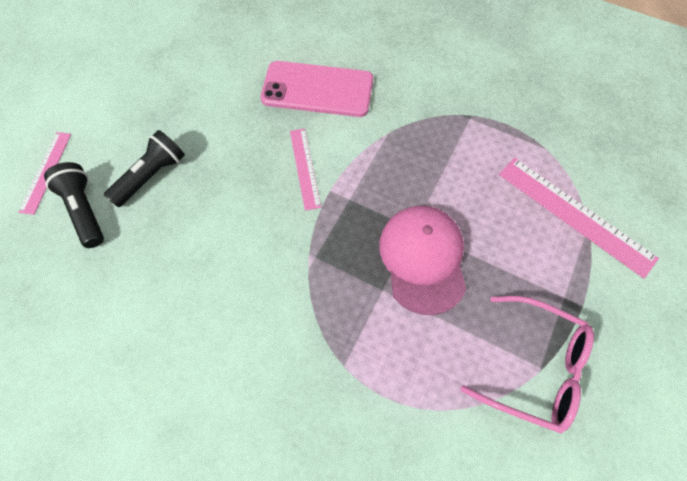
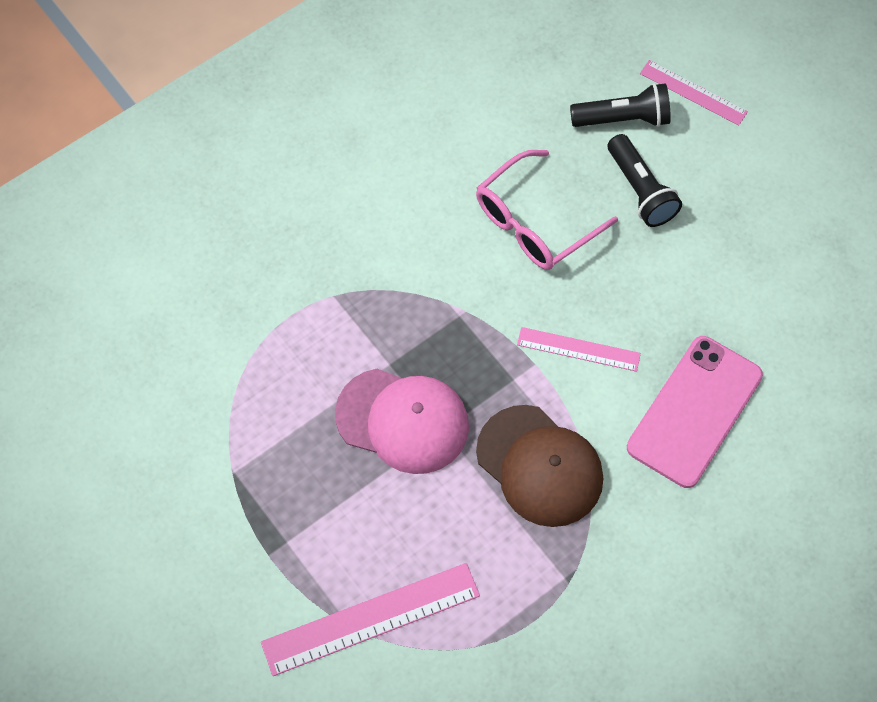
camera: 115 degrees right, 0 degrees up
pink glasses [460,296,594,434] -> pink glasses moved to [476,150,618,270]
none -> brown cap [476,405,603,527]

